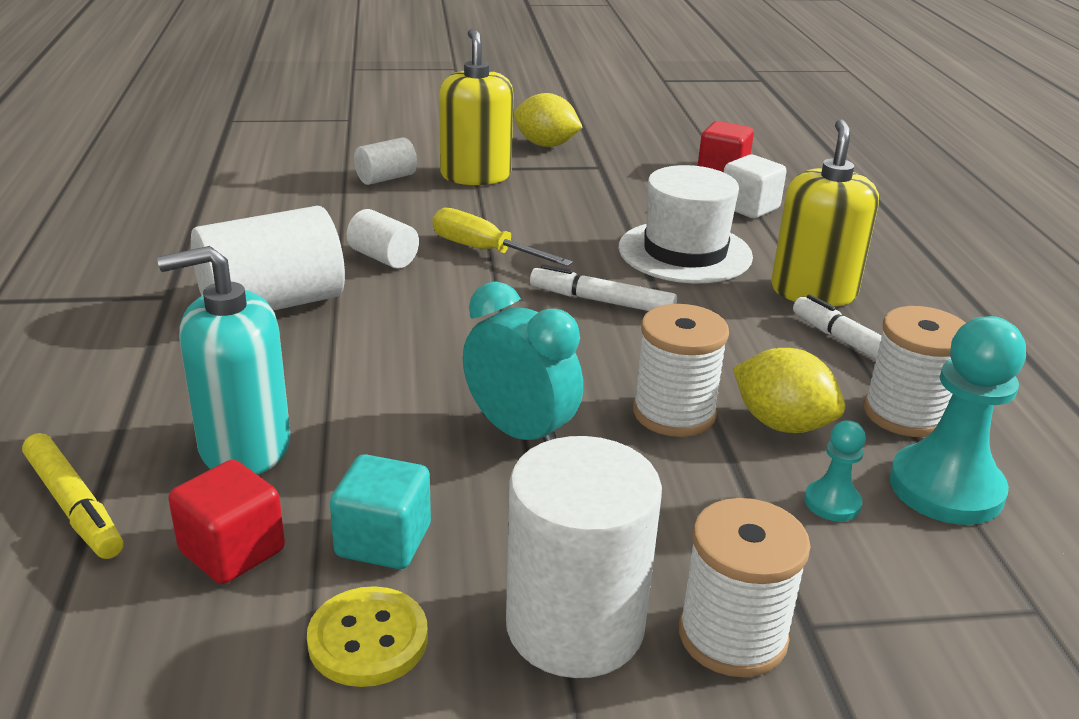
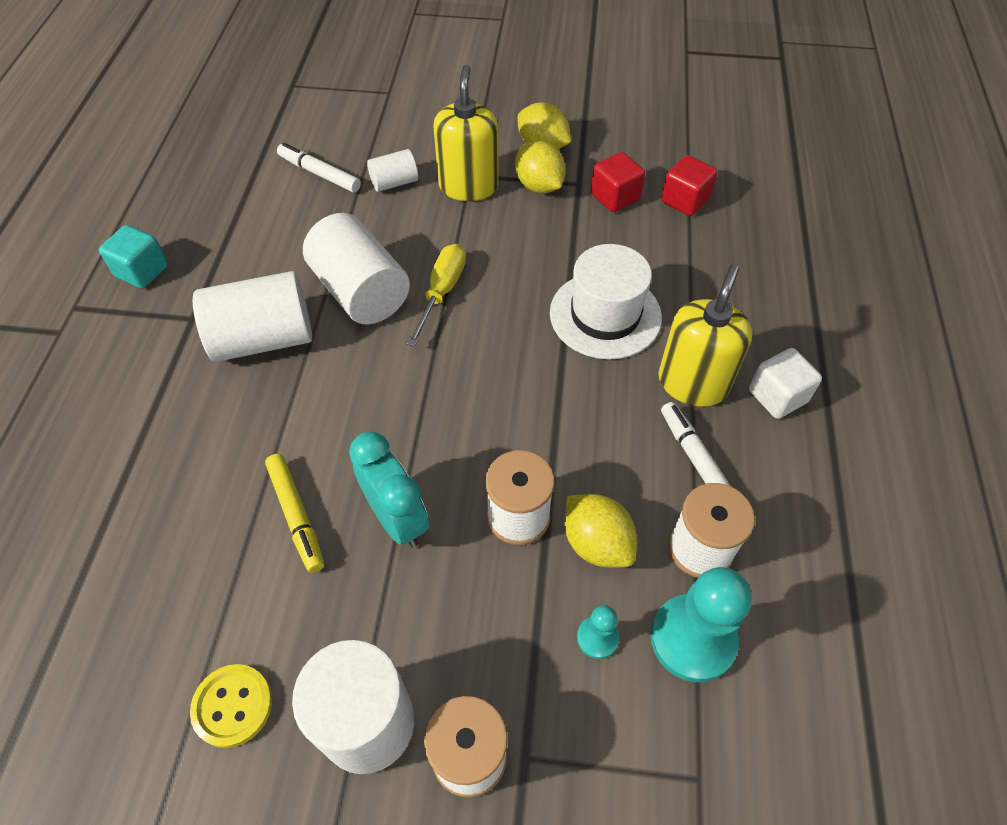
camera: 15 degrees right, 25 degrees up
yellow marker [22,433,123,559] -> yellow marker moved to [265,454,324,573]
turquoise soap dispenser [157,246,290,475] -> none
red cube [168,460,285,584] -> red cube moved to [591,152,645,212]
turquoise cube [330,454,431,569] -> turquoise cube moved to [99,225,168,289]
white cylinder [347,209,419,269] -> white cylinder [303,213,410,325], size x1.94
yellow screwdriver [433,208,573,267] -> yellow screwdriver turned 60 degrees clockwise [407,244,466,347]
white marker [530,264,677,311] -> white marker moved to [277,143,361,192]
white cube [724,155,786,218] -> white cube moved to [749,348,822,419]
none -> yellow lemon [515,141,566,193]

